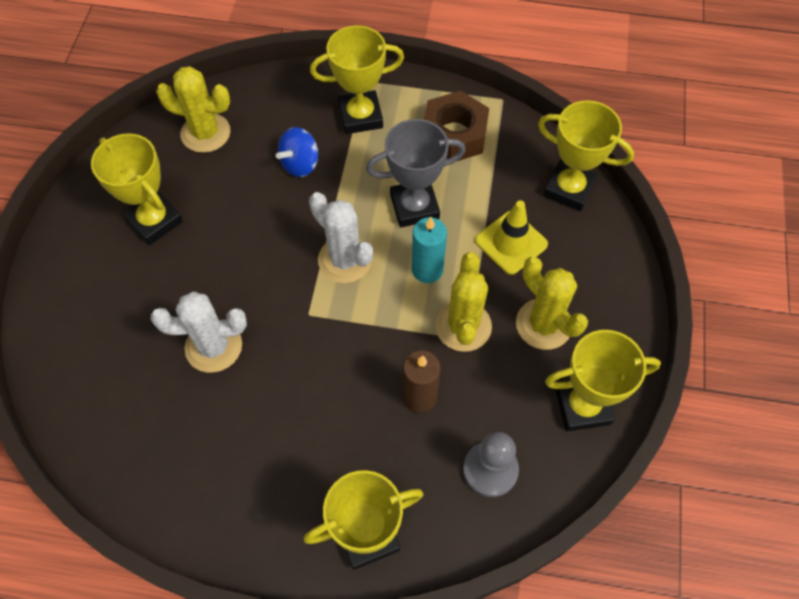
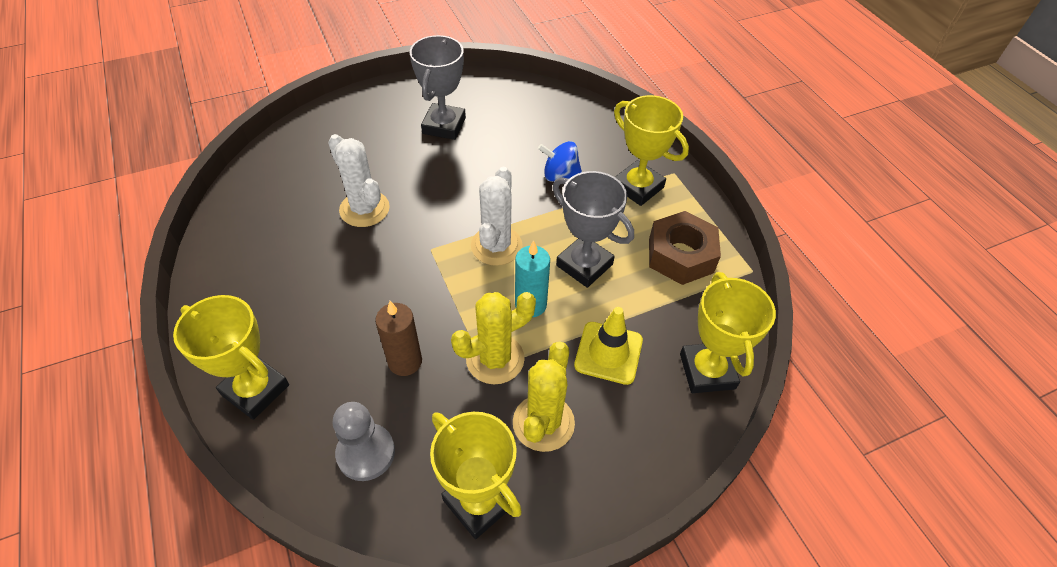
camera: 55 degrees right, 10 degrees down
yellow trophy [91,133,183,245] -> grey trophy [410,35,466,140]
yellow cactus [156,66,230,153] -> none

